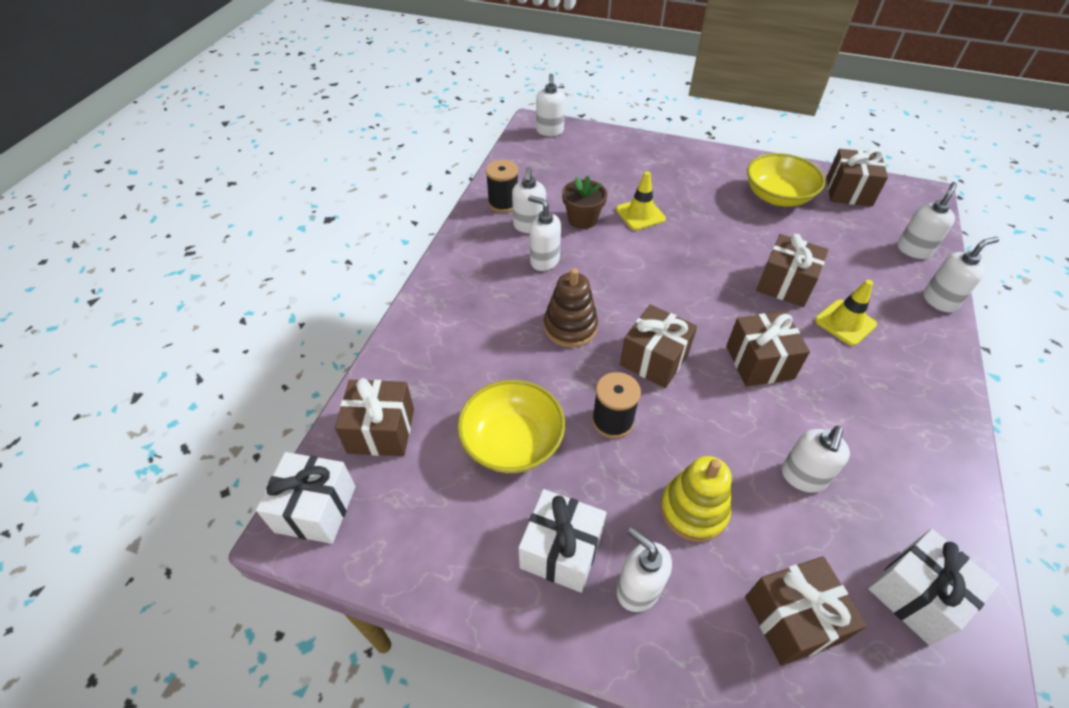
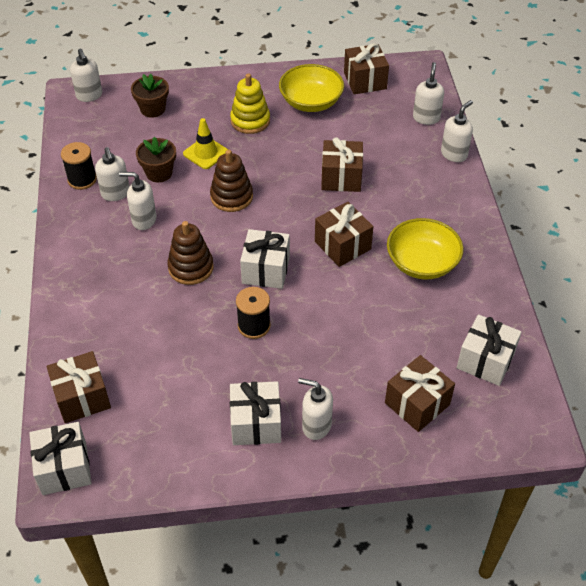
camera: 25 degrees left, 0 degrees up
yellow bowl [457,380,565,473] -> yellow bowl moved to [387,218,464,280]
brown gift [620,304,697,388] -> white gift [240,229,290,289]
yellow stacking toy [660,456,732,542] -> yellow stacking toy moved to [230,73,270,134]
white soap dispenser [782,426,850,493] -> none
yellow traffic cone [815,280,877,346] -> none
none -> brown flower pot [131,74,169,118]
none -> brown stacking toy [210,150,253,212]

